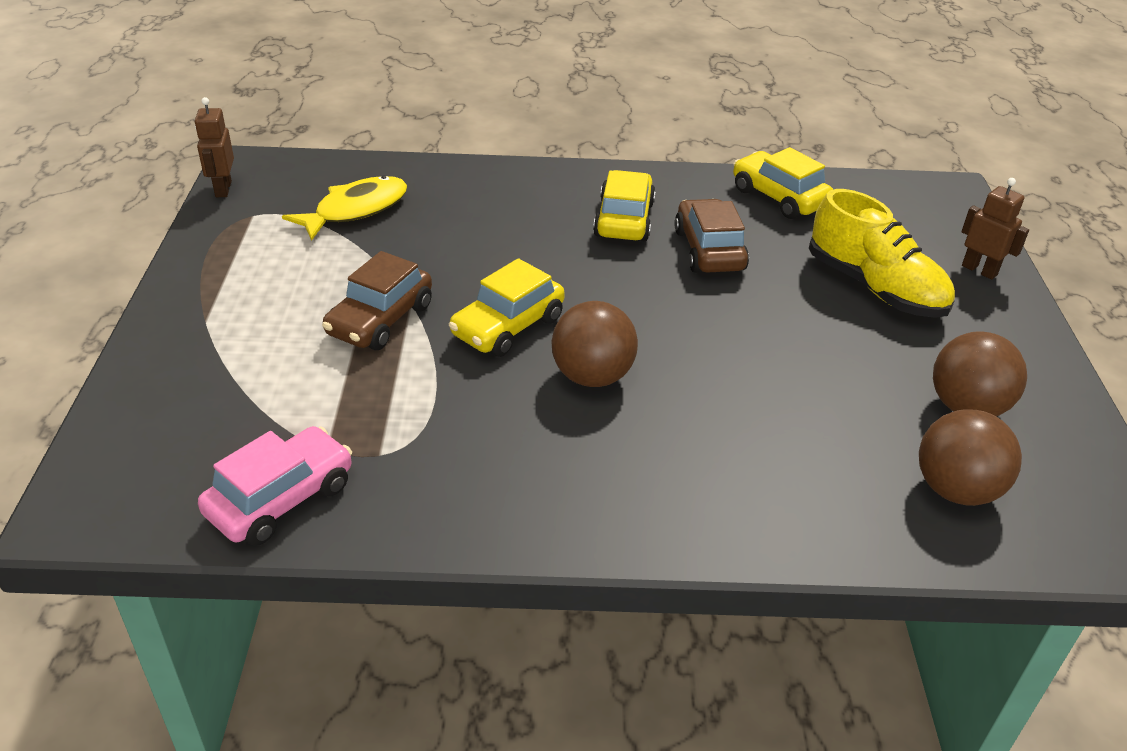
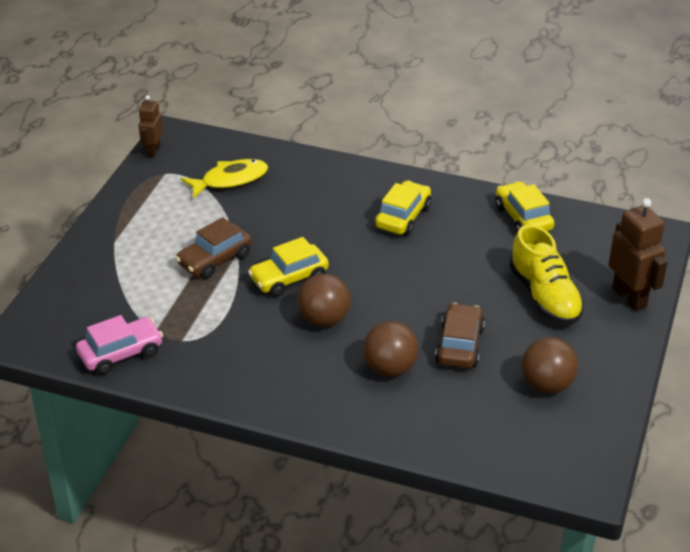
camera: 20 degrees right, 0 degrees up
brown car [674,199,749,273] -> brown car moved to [435,303,485,368]
brown ball [919,409,1022,506] -> brown ball moved to [363,321,418,377]
brown robot [961,178,1029,280] -> brown robot [609,198,668,311], size x1.66

